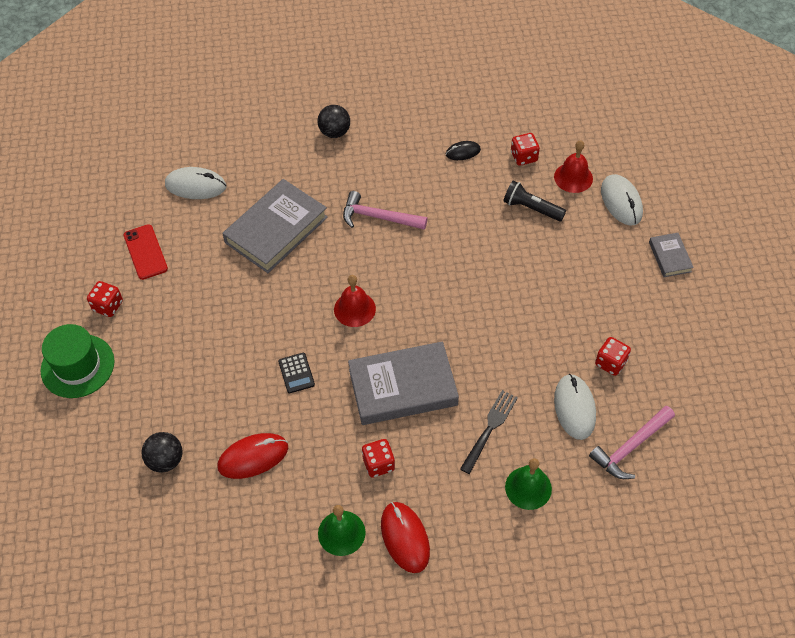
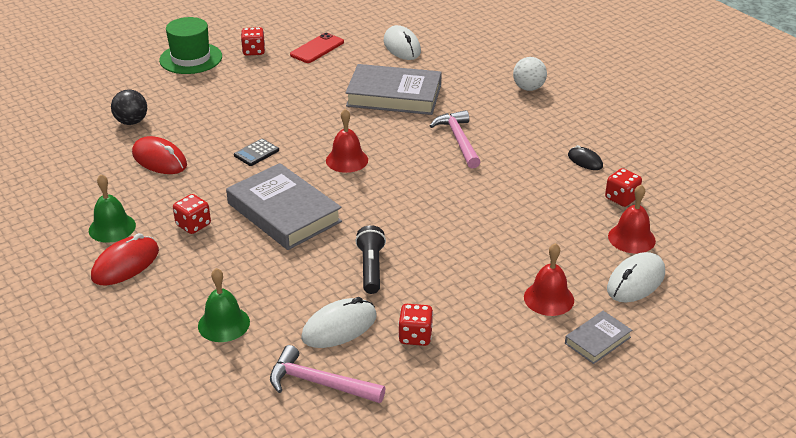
camera: 60 degrees right, 20 degrees down
black ball [317,105,350,138] -> white ball [513,57,547,91]
black fork [460,390,518,474] -> none
black flashlight [503,181,566,221] -> black flashlight moved to [355,225,386,294]
none -> red bell [524,243,574,316]

